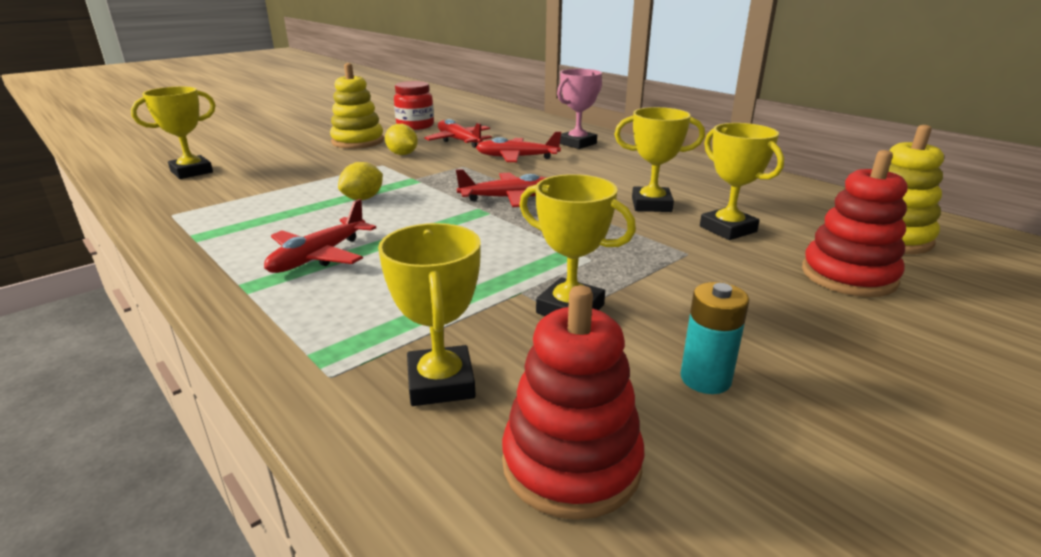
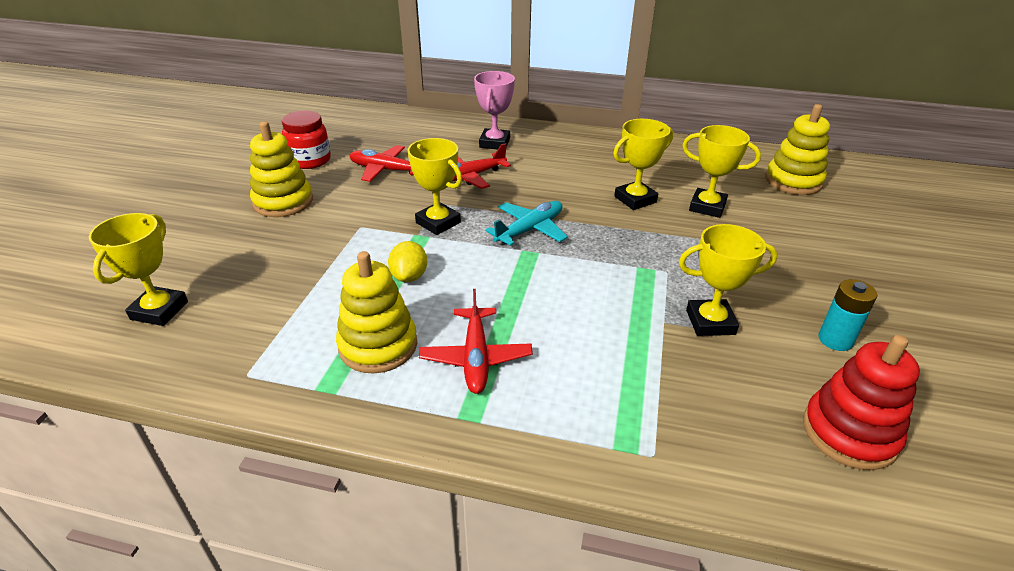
camera: 35 degrees left, 10 degrees up
yellow trophy [378,223,481,406] -> yellow trophy moved to [408,138,462,235]
yellow lemon [385,124,418,155] -> none
red plane [456,169,547,207] -> turquoise plane [485,201,568,246]
red stacking toy [802,150,907,297] -> none
none -> yellow stacking toy [336,251,417,373]

